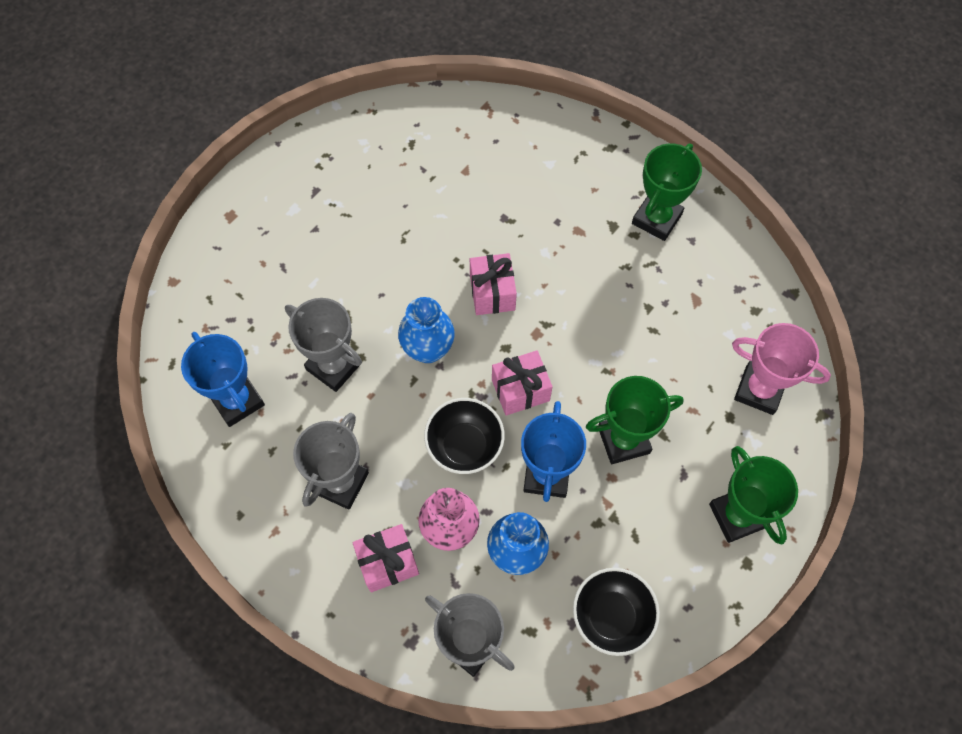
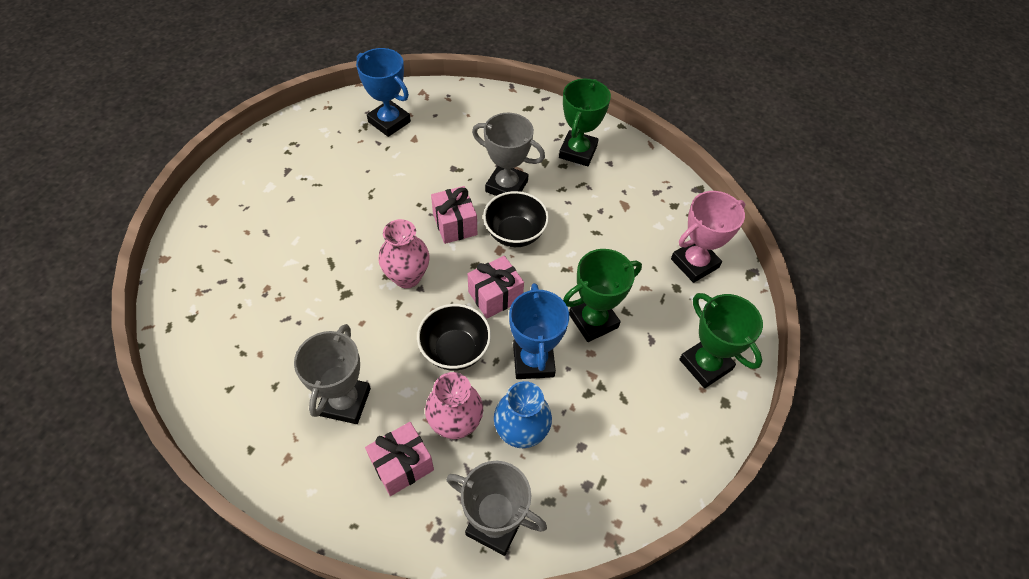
camera: 15 degrees left, 10 degrees down
blue trophy [181,332,265,427] -> blue trophy moved to [356,48,411,137]
grey trophy [285,298,362,392] -> grey trophy moved to [472,113,545,196]
blue vase [398,297,455,363] -> pink vase [378,219,429,288]
black bowl [573,568,660,656] -> black bowl moved to [483,191,549,247]
pink trophy [732,323,831,415] -> pink trophy turned 45 degrees counterclockwise [671,191,745,283]

